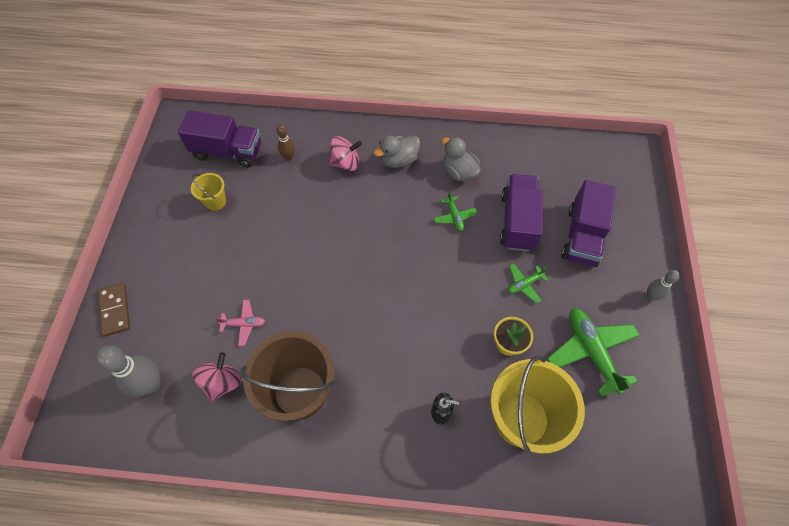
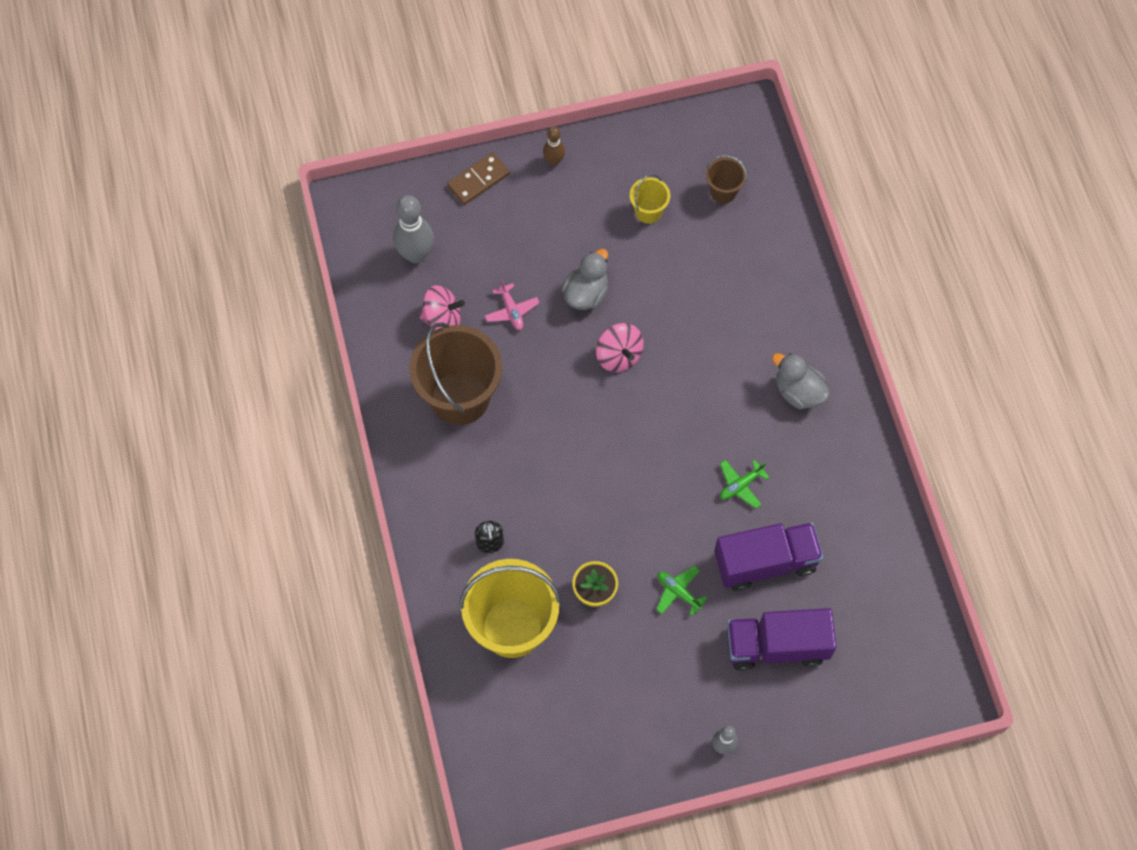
camera: 70 degrees right, 5 degrees up
purple truck [178,111,261,168] -> brown bucket [706,155,747,203]
brown bowling pin [276,124,295,161] -> brown bowling pin moved to [543,126,565,166]
pink spinning top [329,136,362,171] -> pink spinning top moved to [596,323,644,372]
grey duck [442,137,481,181] -> grey duck moved to [562,249,608,310]
green plane [547,308,640,397] -> none

